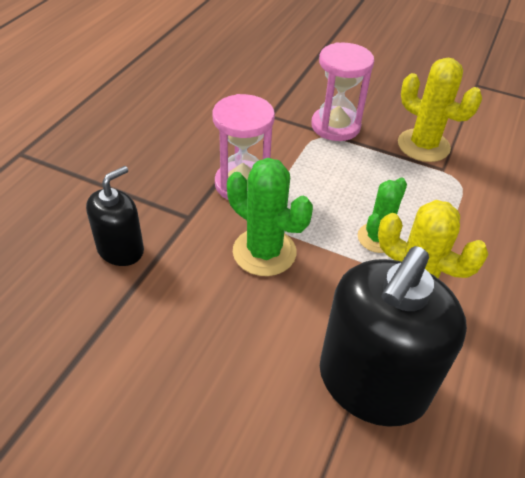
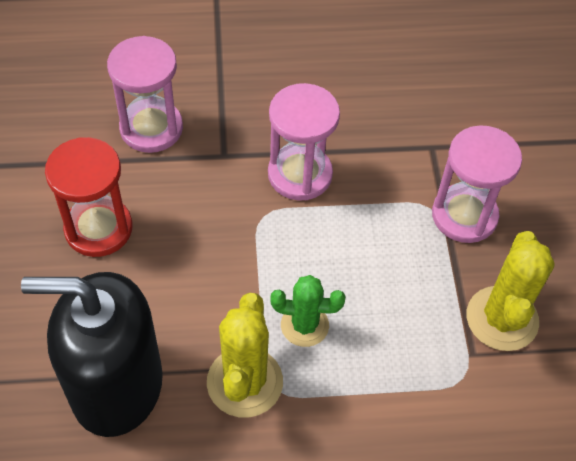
camera: 60 degrees right, 10 degrees up
black soap dispenser [86,166,144,266] -> pink hourglass [107,36,183,153]
green cactus [227,158,313,276] -> none
none -> red hourglass [45,137,133,257]

